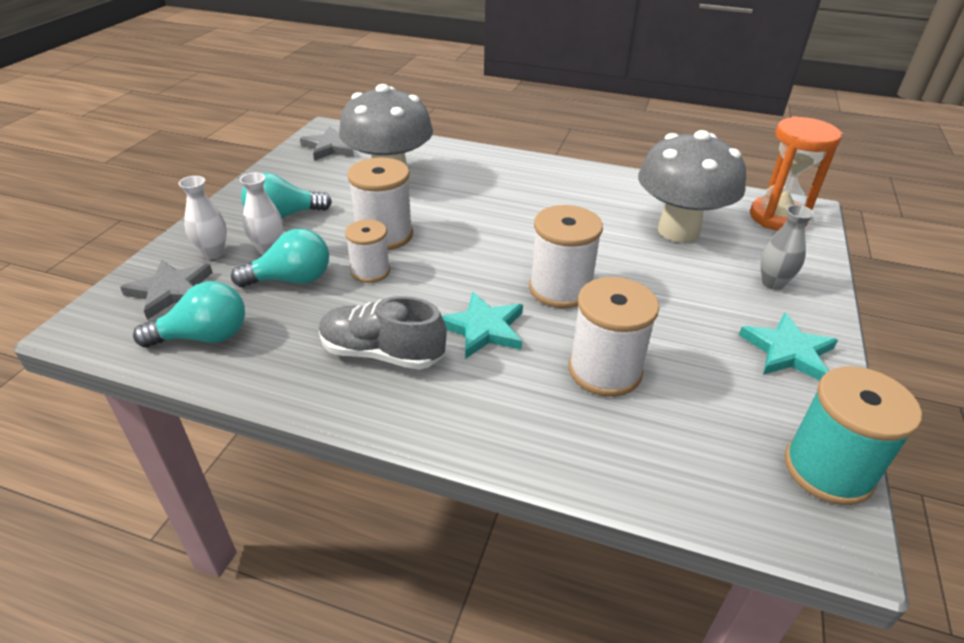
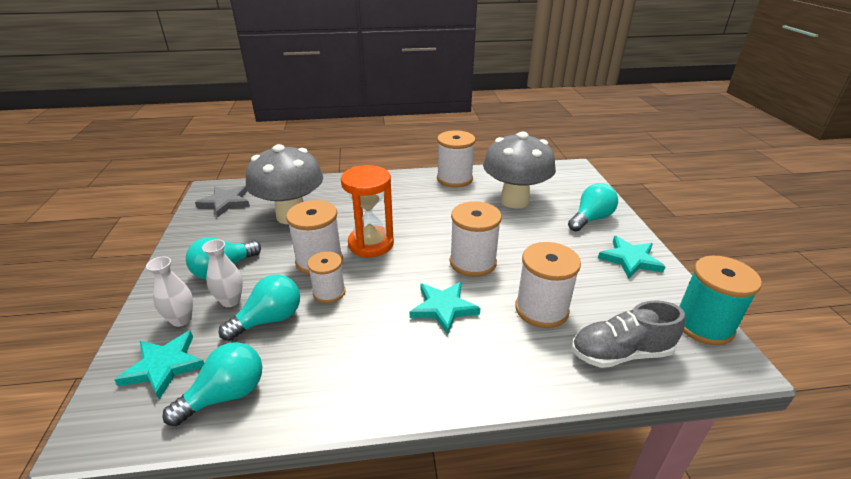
camera: 25 degrees left, 5 degrees down
grey star [120,260,213,320] -> turquoise star [114,331,204,400]
grey shoe [319,296,447,370] -> grey shoe moved to [572,300,685,368]
orange hourglass [750,116,842,231] -> orange hourglass moved to [341,165,394,257]
grey vase [761,205,814,290] -> turquoise light bulb [568,183,618,232]
none -> white spool [437,130,475,188]

